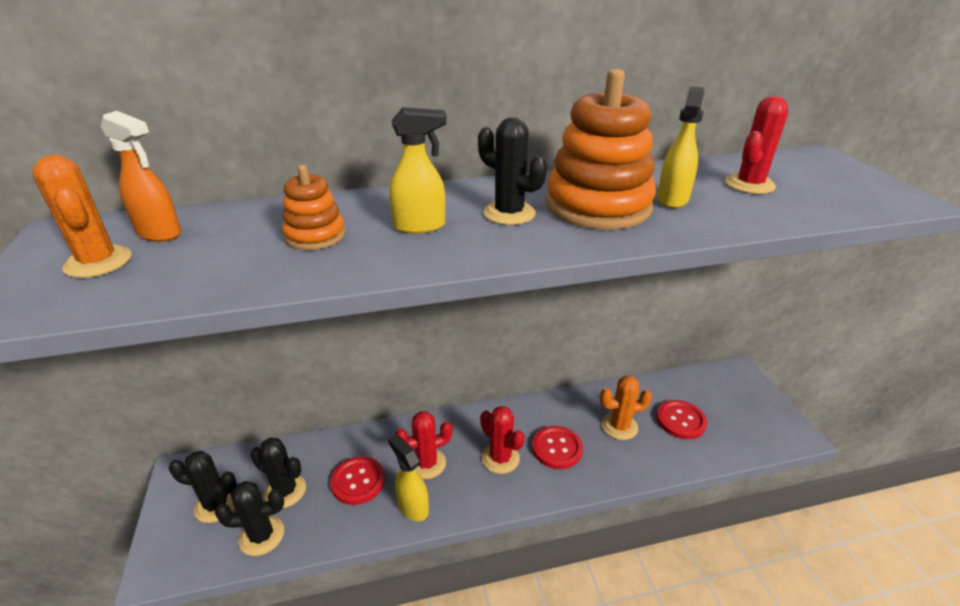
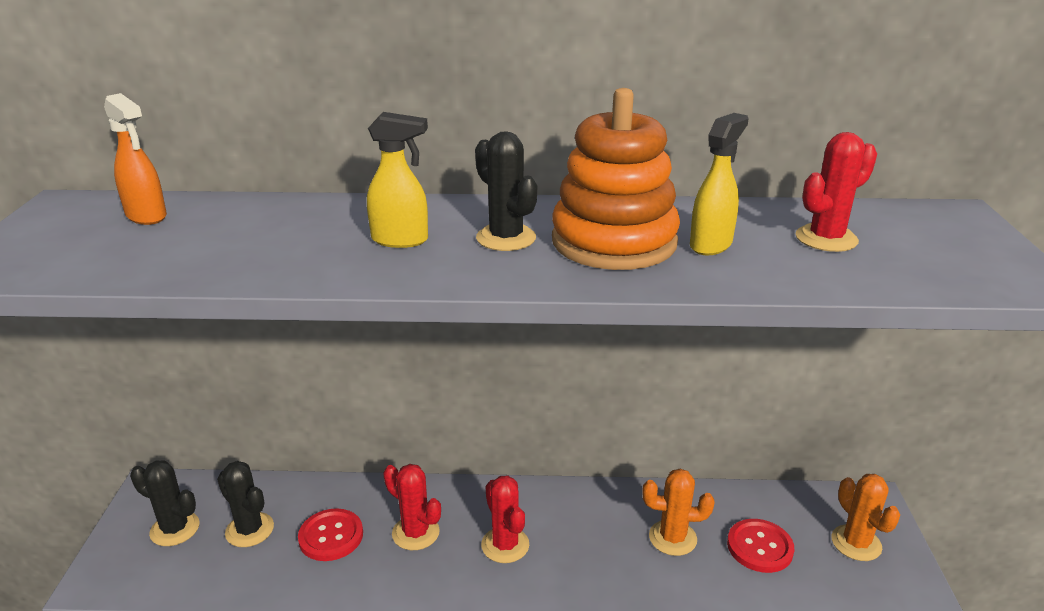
camera: 15 degrees right, 5 degrees down
orange cactus [32,155,132,278] -> orange cactus moved to [831,474,900,561]
black cactus [215,481,284,556] -> none
orange stacking toy [282,165,346,250] -> none
yellow spray bottle [388,434,429,521] -> none
red cactus [395,411,453,479] -> red cactus turned 45 degrees clockwise [383,464,441,550]
red button [532,426,583,469] -> none

